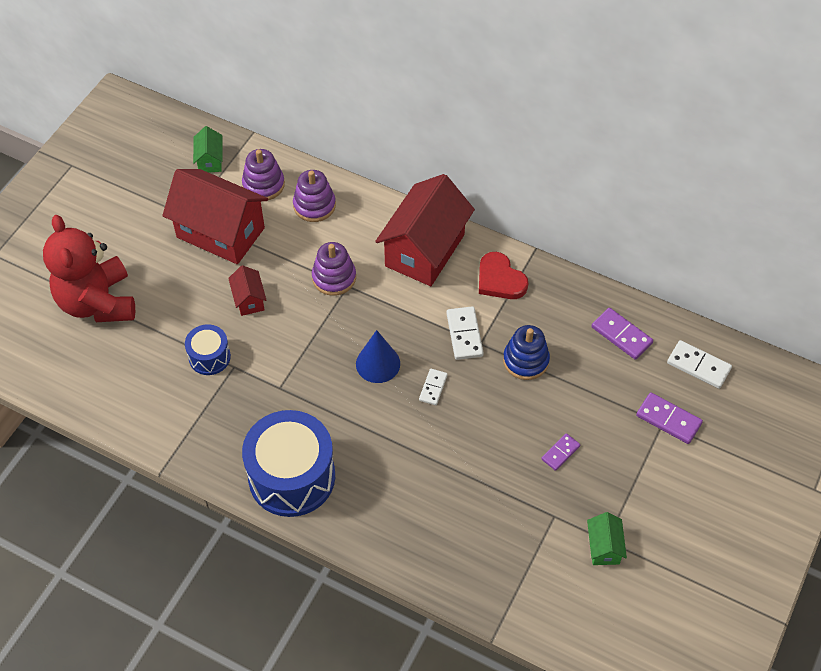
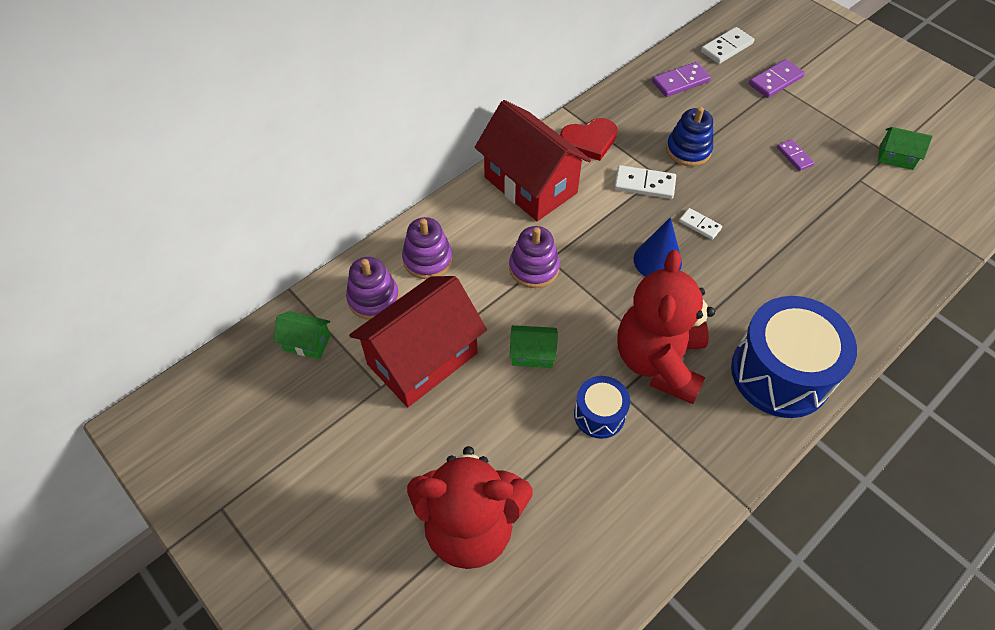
camera: 70 degrees left, 0 degrees up
red house [228,265,267,316] -> green house [510,325,558,368]
none -> red teddy bear [618,250,715,404]

